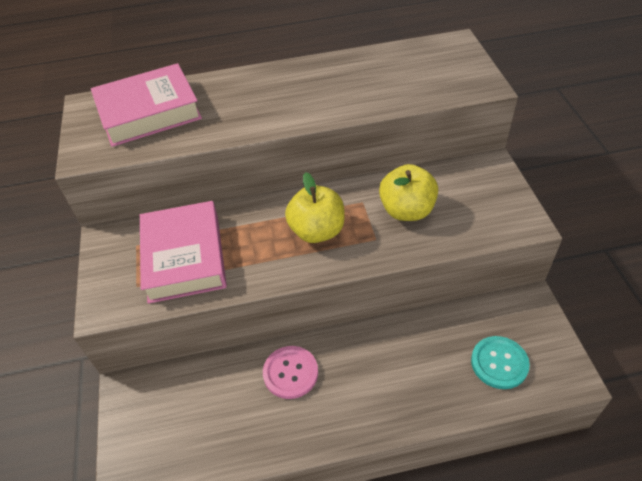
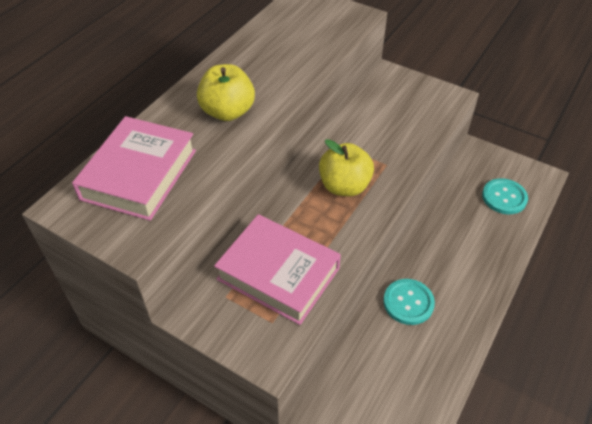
camera: 50 degrees left, 0 degrees up
pink button [263,346,318,399] -> turquoise button [383,279,435,325]
yellow apple [379,164,438,221] -> yellow apple moved to [197,64,255,121]

